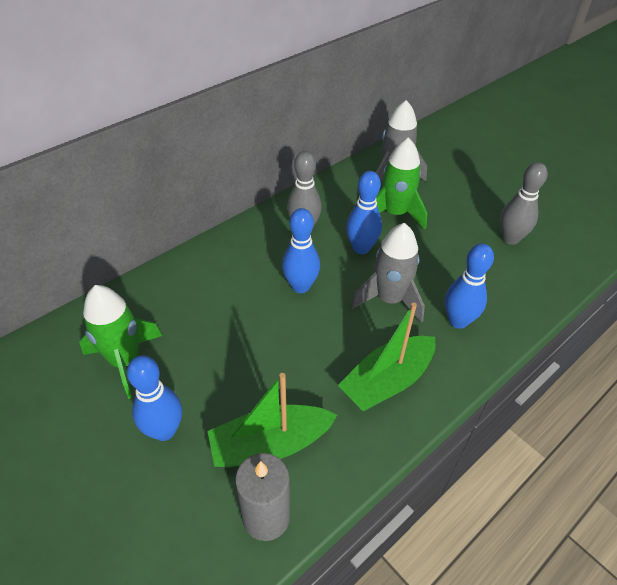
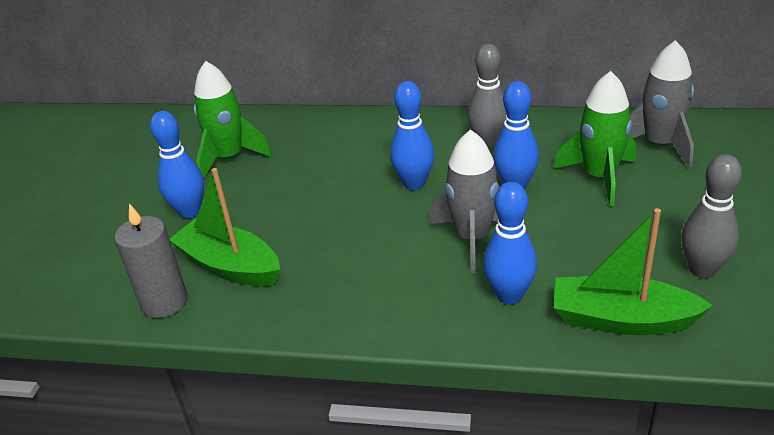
camera: 55 degrees right, 10 degrees down
green boat [338,303,435,411] -> green boat moved to [554,208,713,335]

